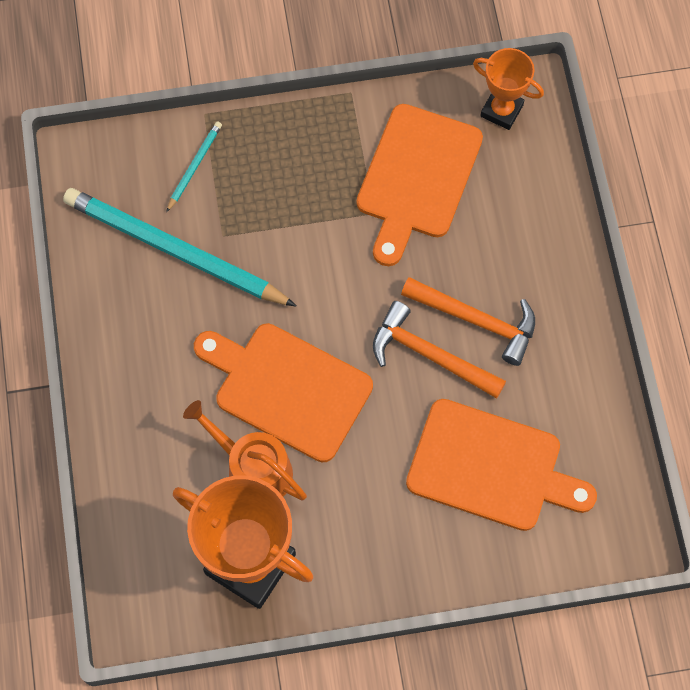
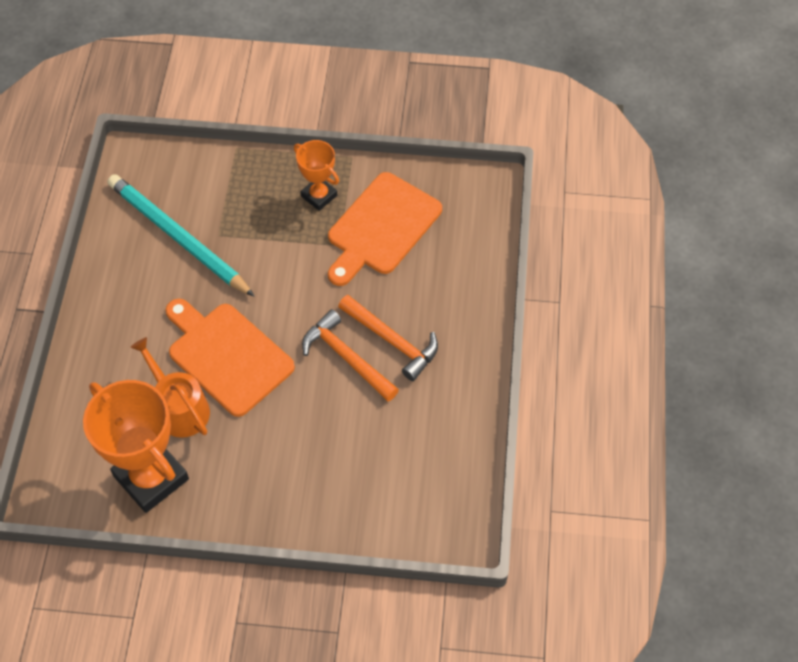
camera: 15 degrees right, 10 degrees down
turquoise pencil [166,121,222,212] -> none
orange cutting board [406,399,597,531] -> none
orange trophy [473,48,544,130] -> orange trophy moved to [294,140,339,211]

